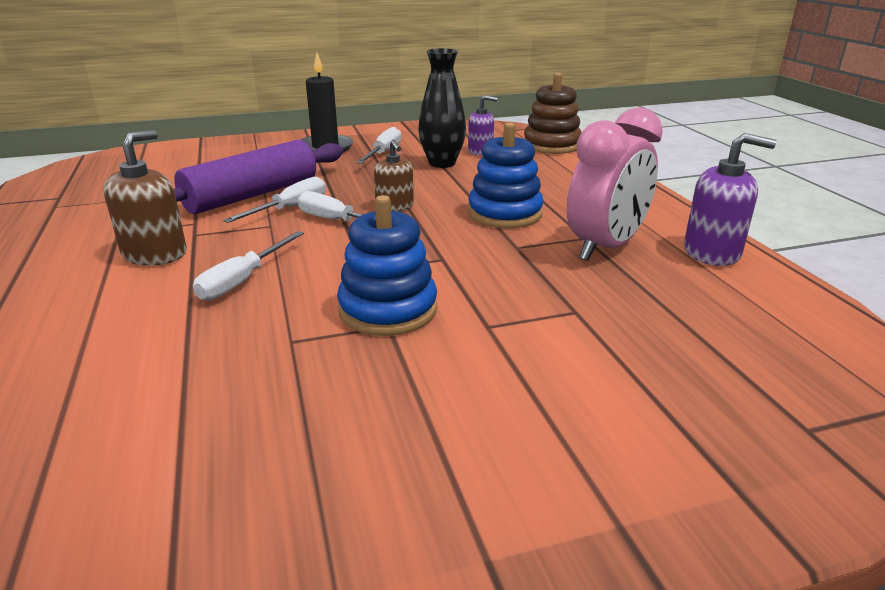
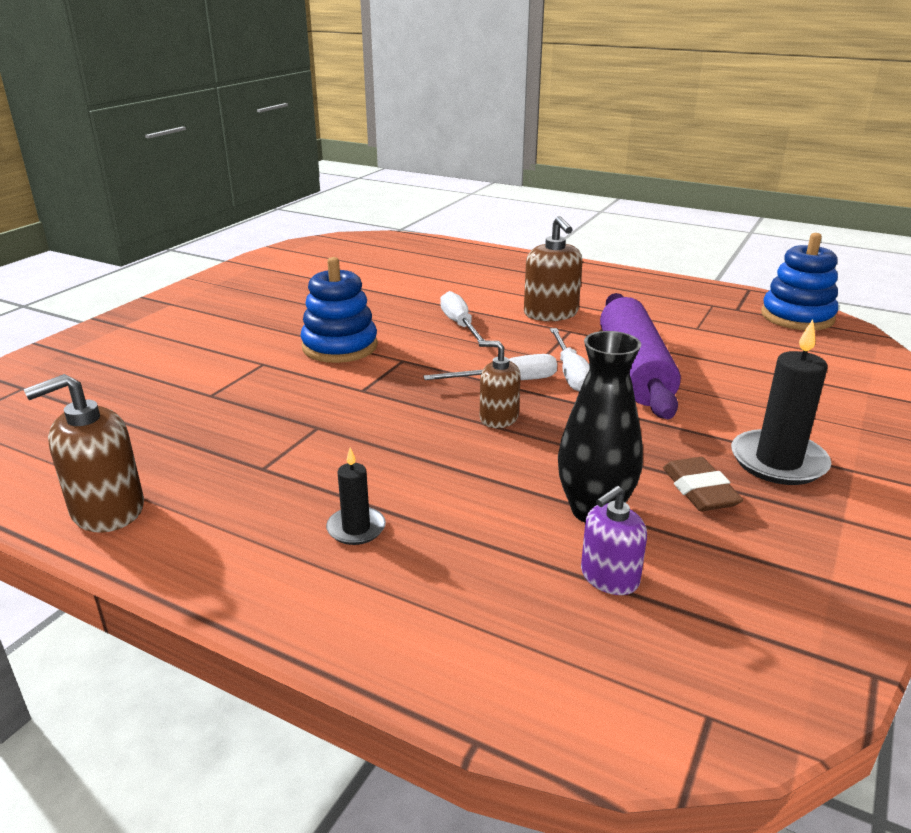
camera: 135 degrees right, 0 degrees up
white screwdriver [356,127,401,164] -> brown eraser [663,457,743,511]
blue stacking toy [468,122,544,228] -> blue stacking toy moved to [761,233,838,330]
brown stacking toy [524,73,582,154] -> none
pink clock [567,107,663,261] -> none
purple soap dispenser [684,133,777,266] -> brown soap dispenser [24,374,144,533]
none -> black candle [326,448,386,545]

